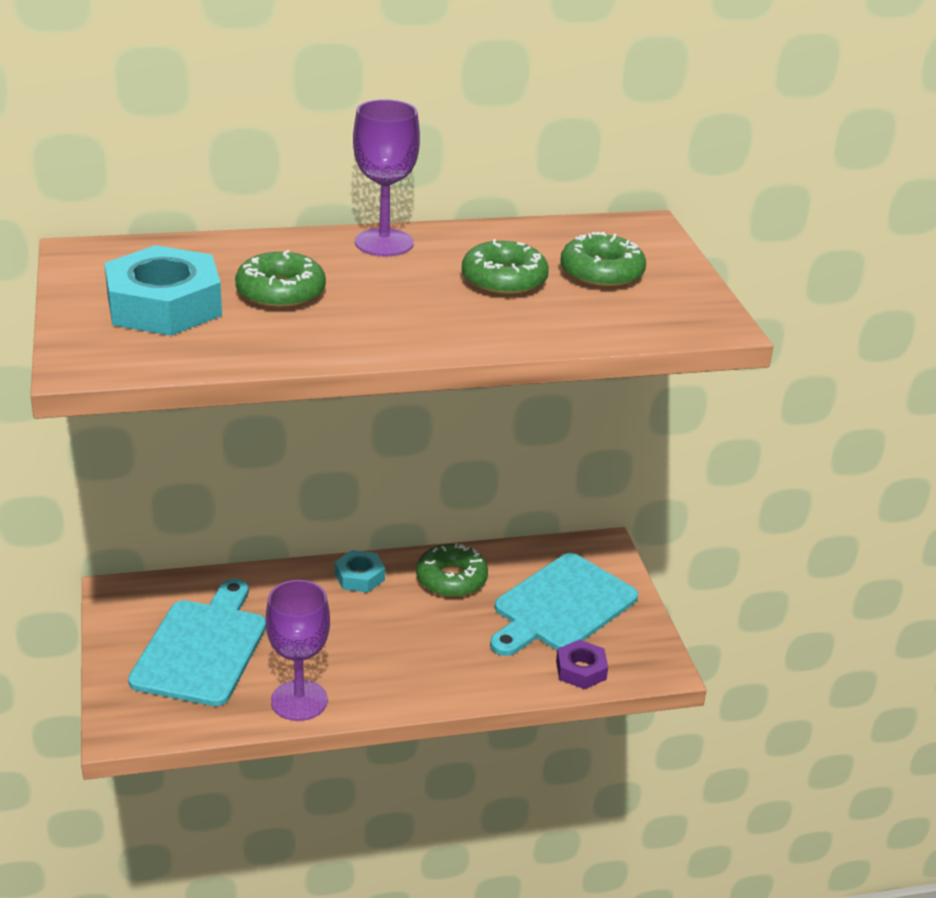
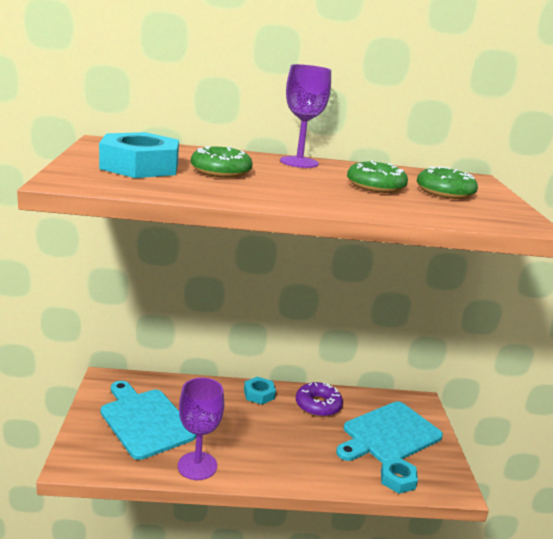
camera: 10 degrees right, 10 degrees down
turquoise cutting board [128,579,266,706] -> turquoise cutting board turned 60 degrees counterclockwise [101,381,197,460]
green donut [416,543,488,597] -> purple donut [296,382,343,417]
purple nut [556,640,608,689] -> turquoise nut [381,458,418,494]

